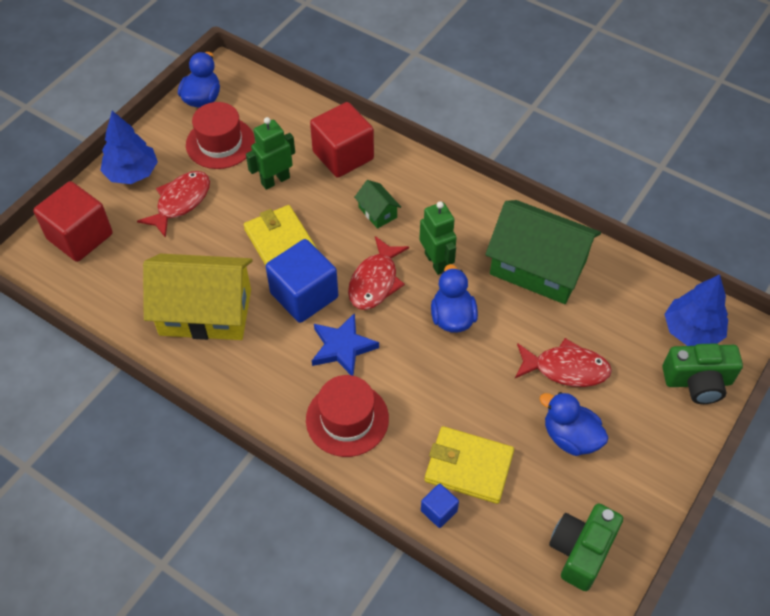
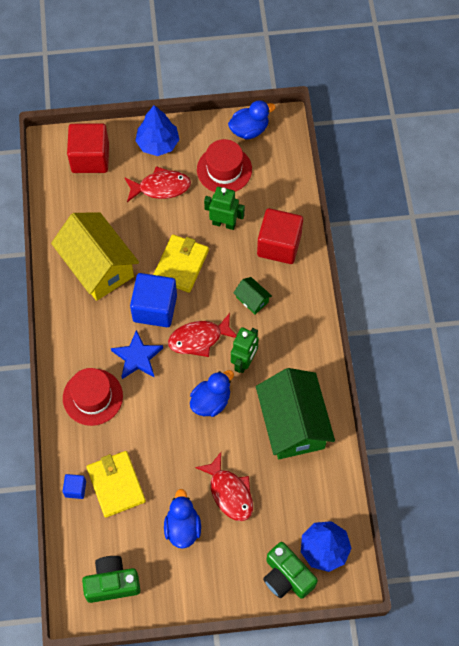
camera: 50 degrees right, 10 degrees up
green house [354,180,401,229] -> green house turned 60 degrees counterclockwise [233,277,272,314]

